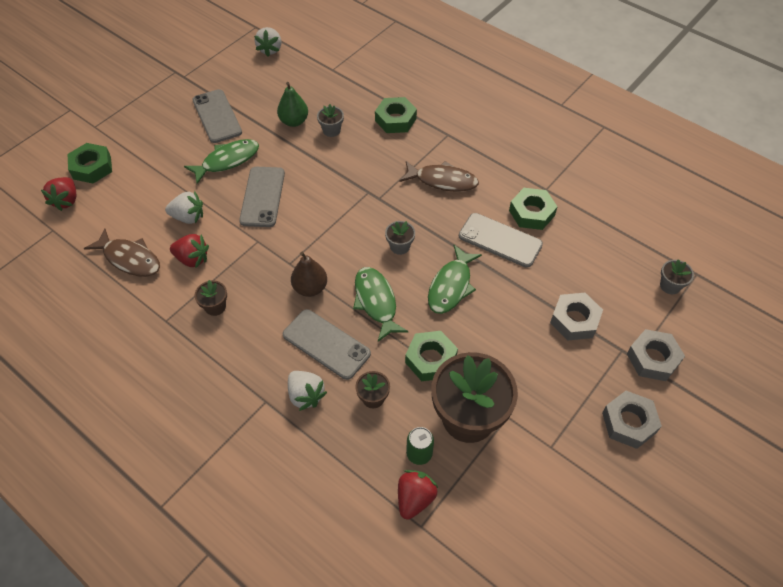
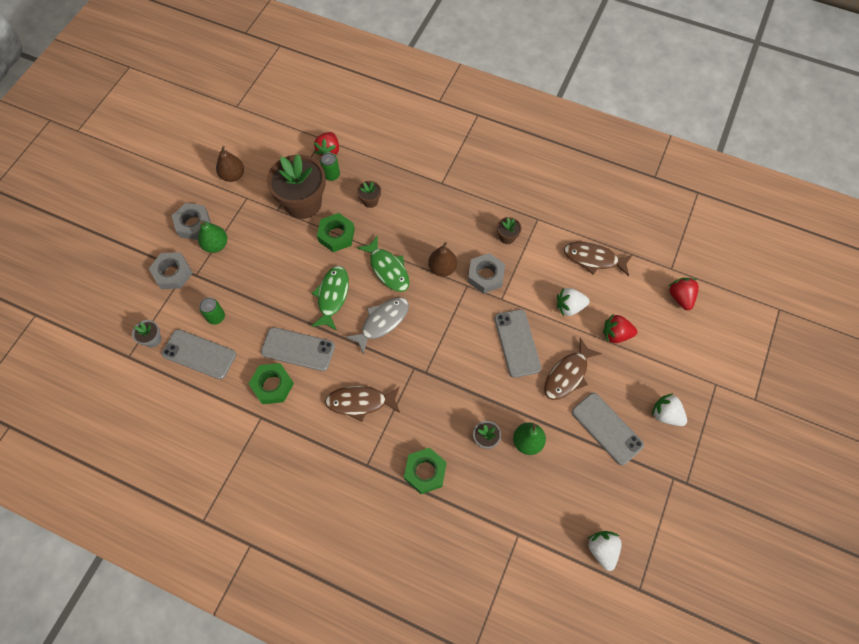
camera: 165 degrees right, 10 degrees up
green nut [68,143,112,184] -> none
red strawberry [170,234,209,268] -> red strawberry moved to [603,314,637,343]
green fish [184,139,259,184] -> brown fish [544,338,602,400]
grey phone [283,309,371,380] -> grey phone moved to [162,329,236,379]
white strawberry [288,371,327,411] -> white strawberry moved to [652,393,687,426]
grey flower pot [385,221,415,255] -> grey fish [346,298,409,354]
grey nut [550,293,603,340] -> grey nut moved to [468,253,505,294]
none -> green pear [198,221,227,253]
none -> green can [199,297,225,325]
none -> brown pear [216,146,244,182]

